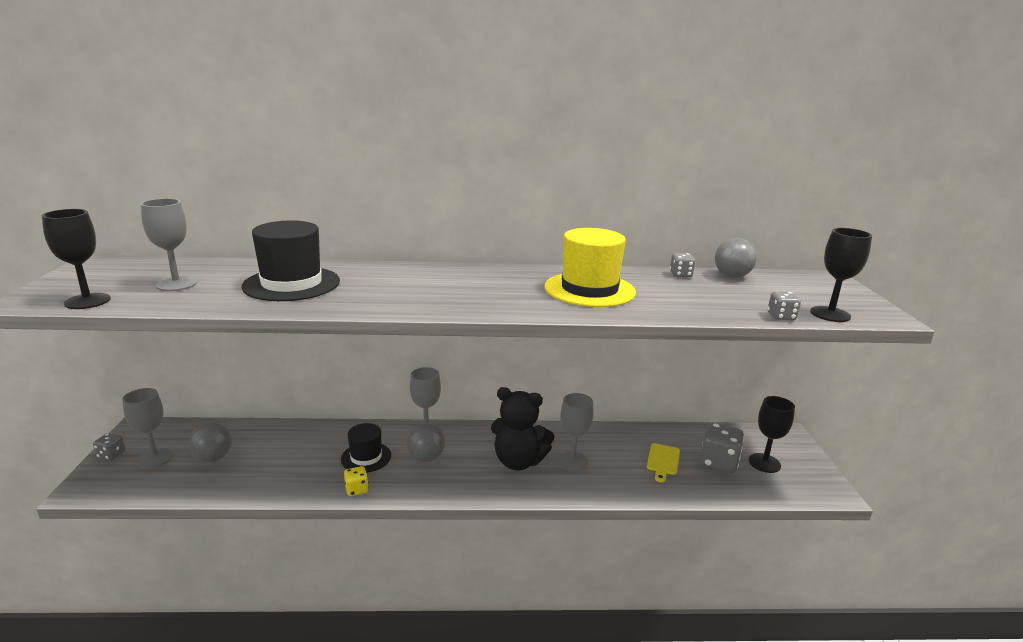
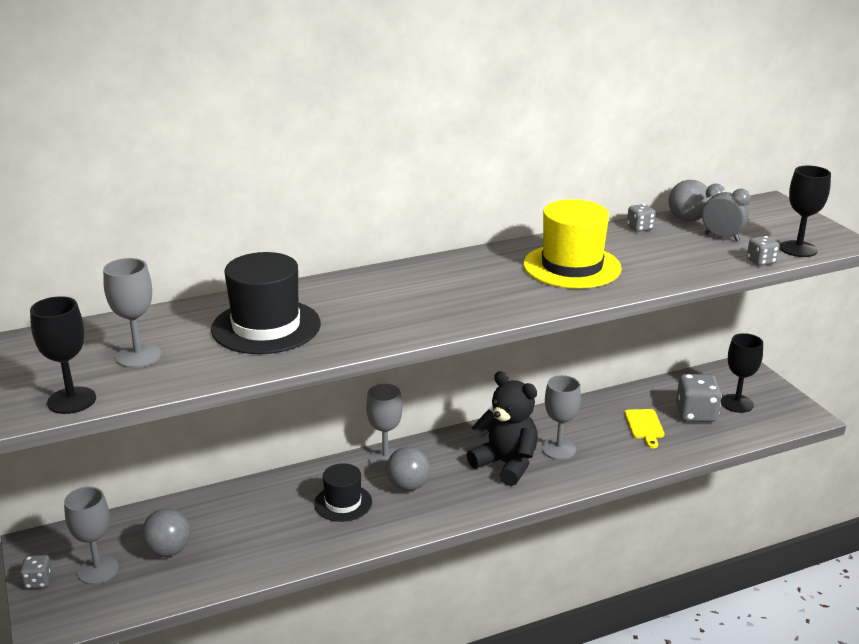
camera: 20 degrees left, 5 degrees up
yellow dice [344,466,369,496] -> none
black teddy bear [491,387,555,470] -> black teddy bear turned 135 degrees counterclockwise [467,371,538,486]
none -> grey clock [702,183,751,241]

